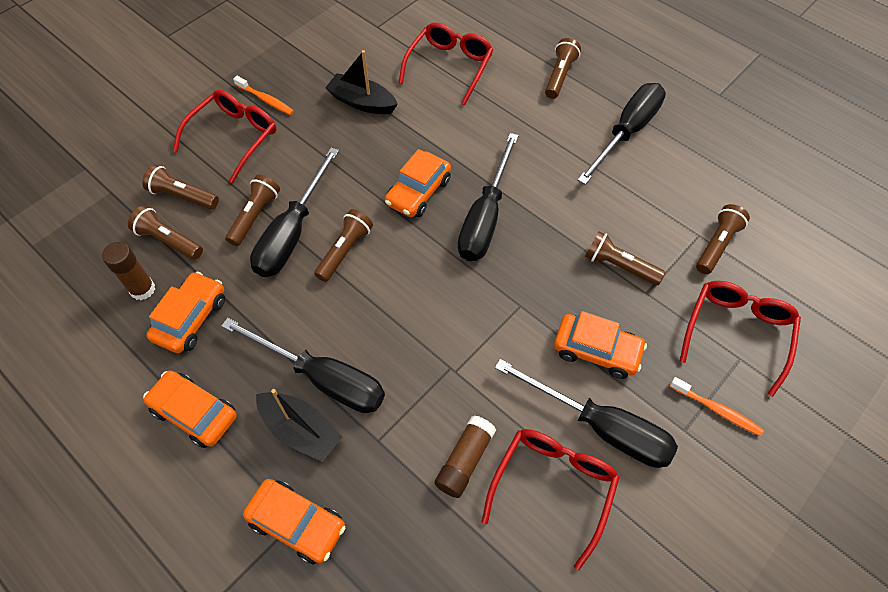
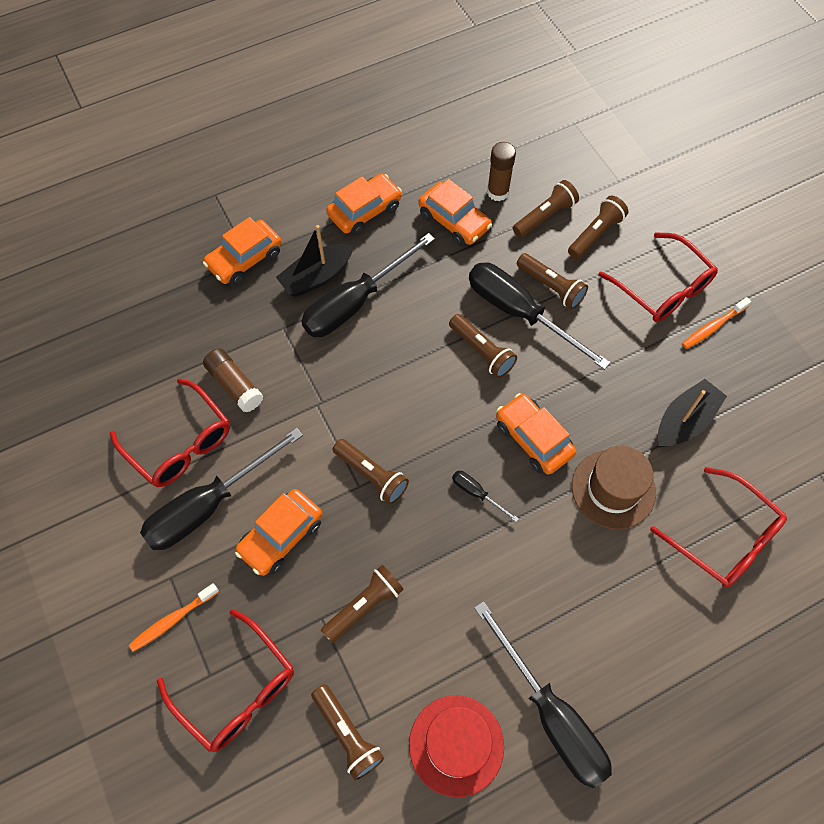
camera: 110 degrees right, 5 degrees up
black screwdriver [458,133,519,261] -> black screwdriver [452,471,519,522], size x0.43
brown flashlight [545,38,581,99] -> brown flashlight moved to [333,439,409,505]
none -> red hat [409,695,504,797]
none -> brown hat [572,445,656,530]

